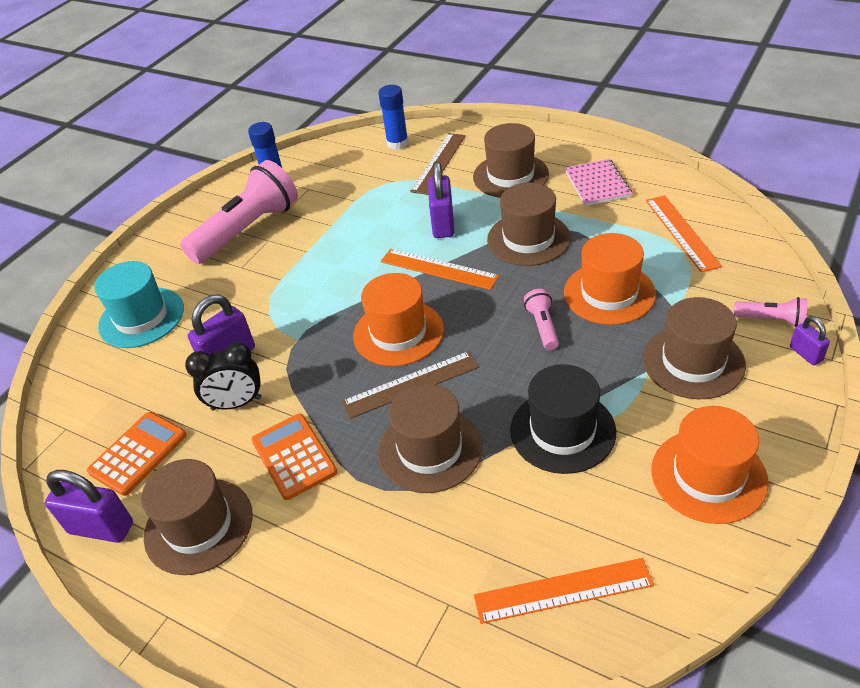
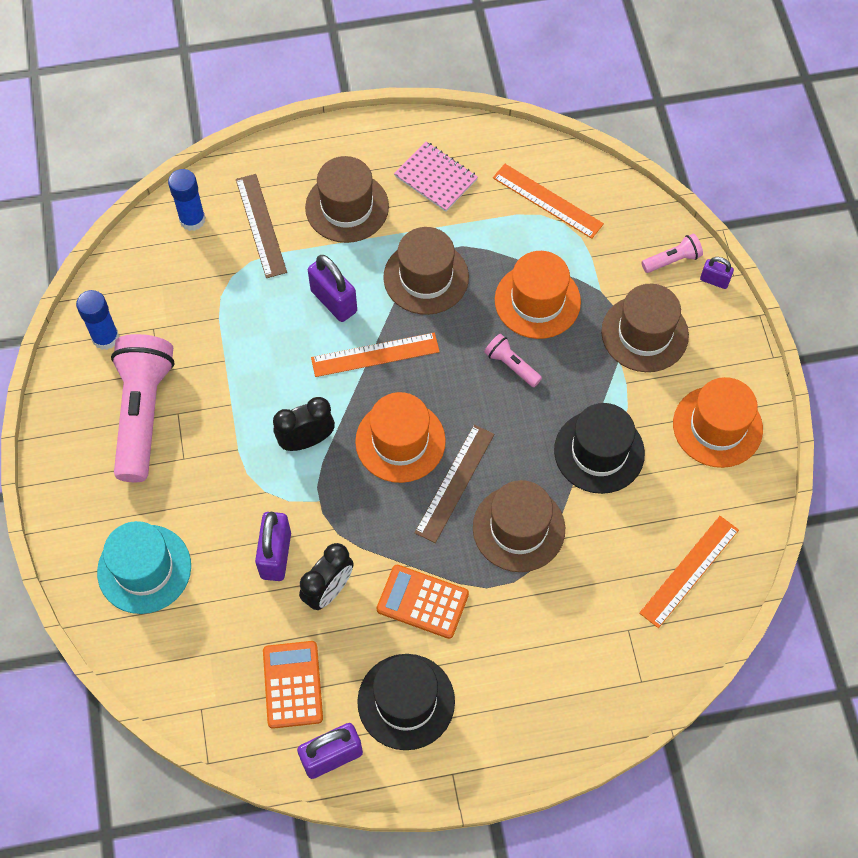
camera: 45 degrees left, 20 degrees up
brown hat [141,459,253,575] -> black hat [357,654,455,750]
none -> black clock [273,397,335,451]

